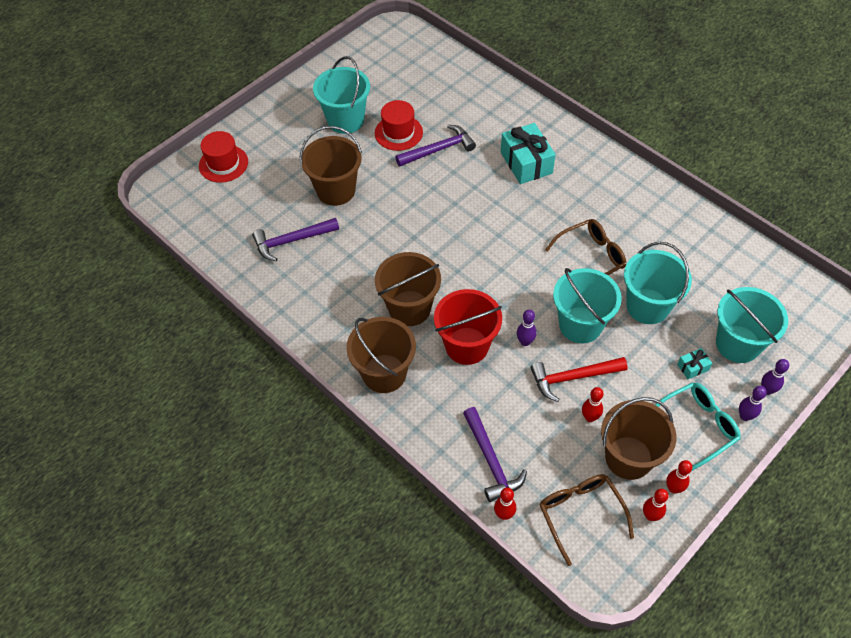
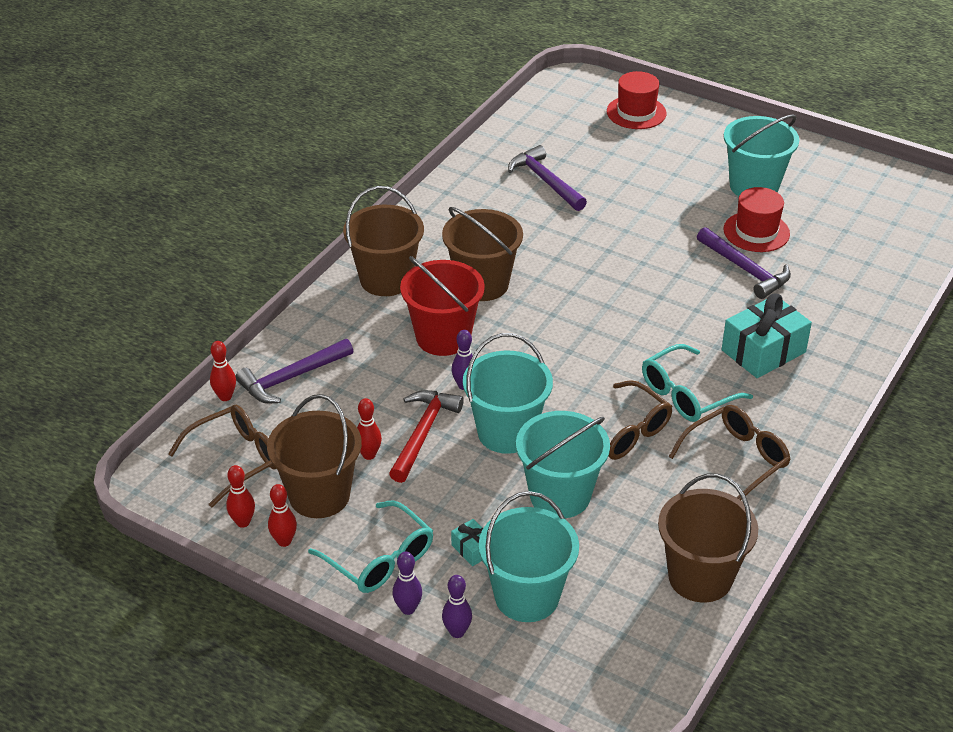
camera: 75 degrees right, 15 degrees down
brown bucket [300,126,362,206] -> brown bucket moved to [658,474,758,602]
red hammer [530,357,628,402] -> red hammer turned 45 degrees clockwise [389,390,464,483]
none -> turquoise glasses [642,344,753,422]
none -> brown glasses [669,405,791,500]

